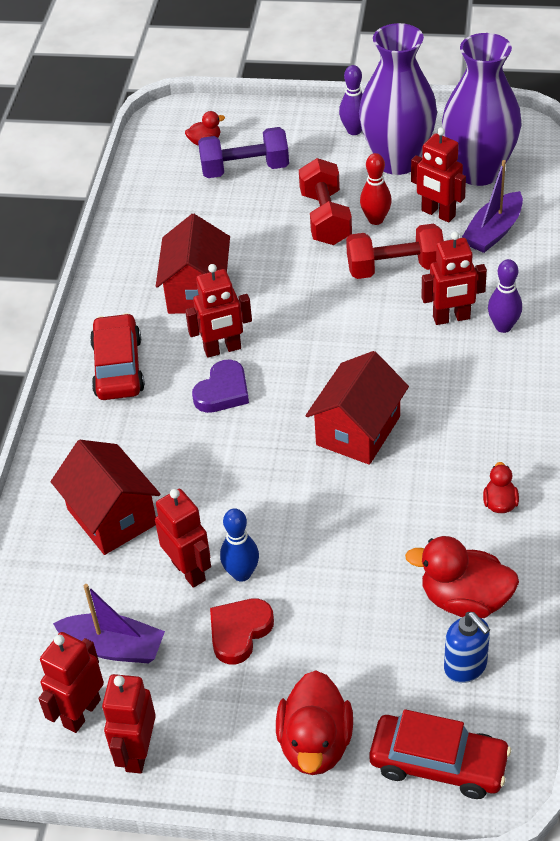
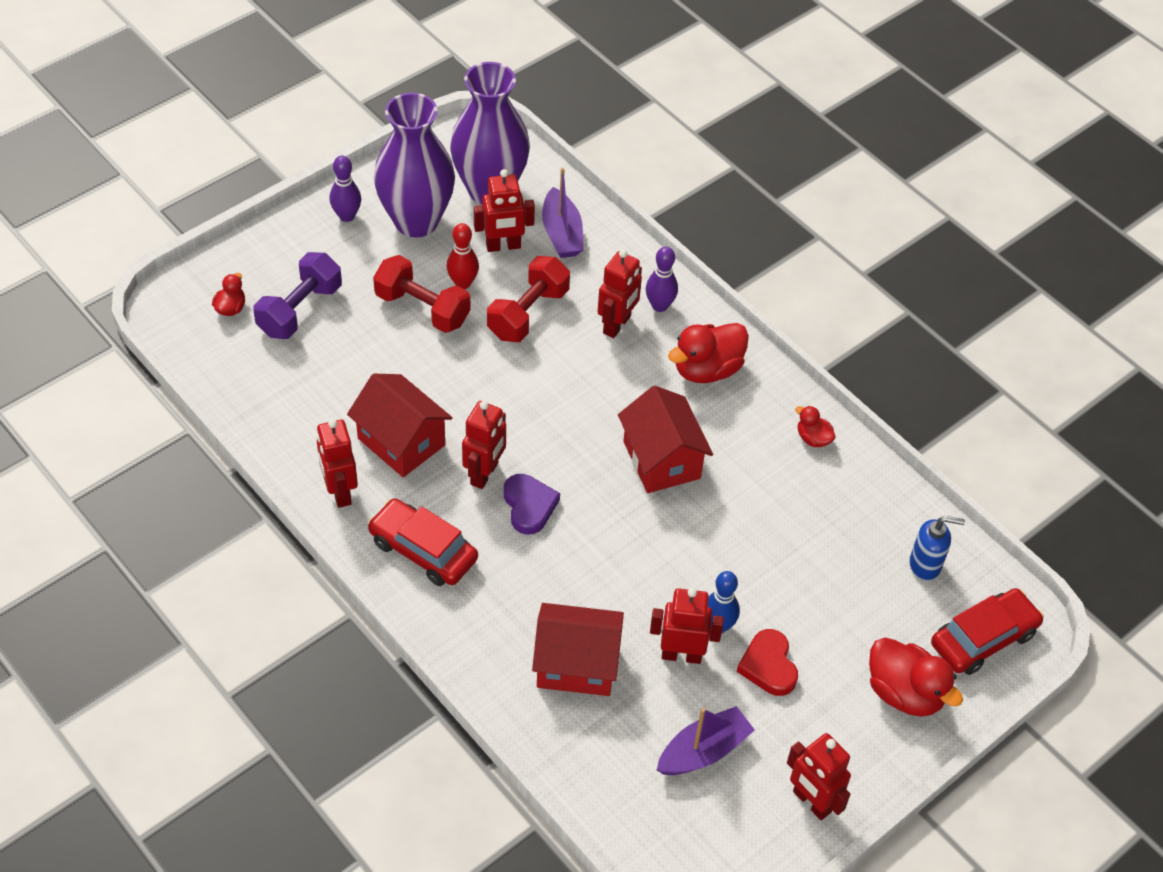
camera: 55 degrees left, 5 degrees up
red robot [38,632,104,733] -> red robot moved to [317,419,358,508]
red duck [405,536,519,618] -> red duck moved to [668,323,749,383]

